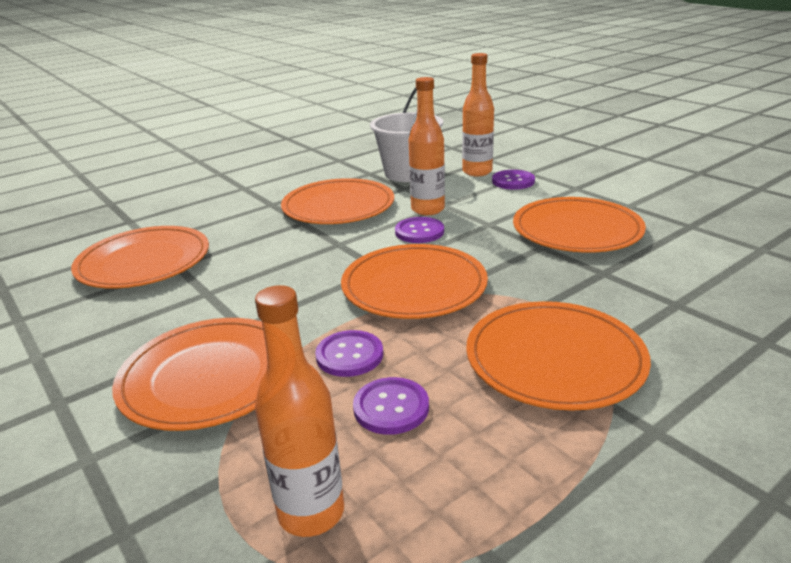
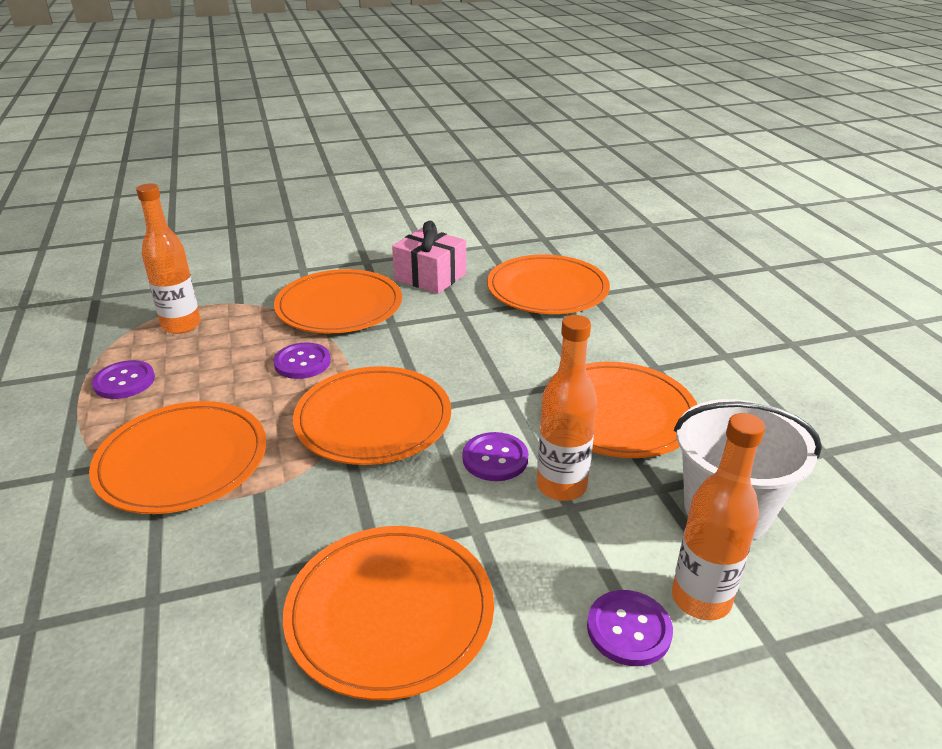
camera: 110 degrees right, 5 degrees up
purple button [353,377,429,435] -> purple button moved to [92,360,155,399]
none -> pink gift [392,221,466,294]

